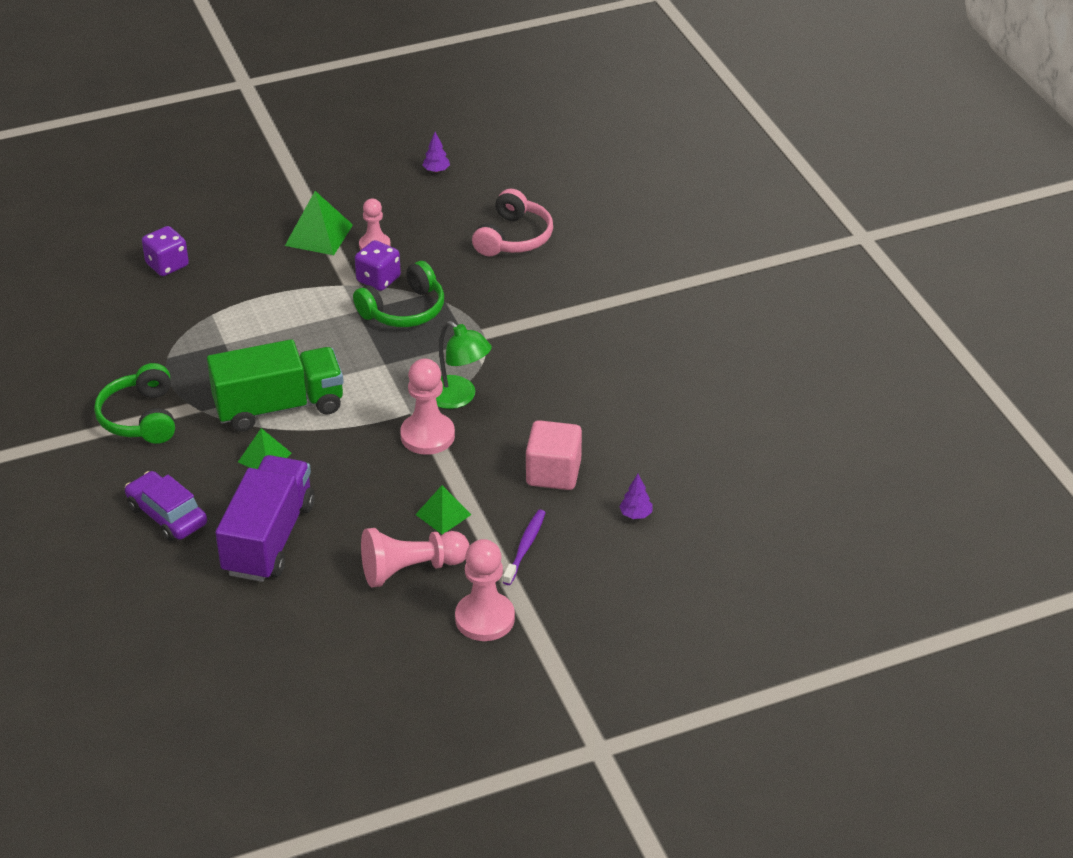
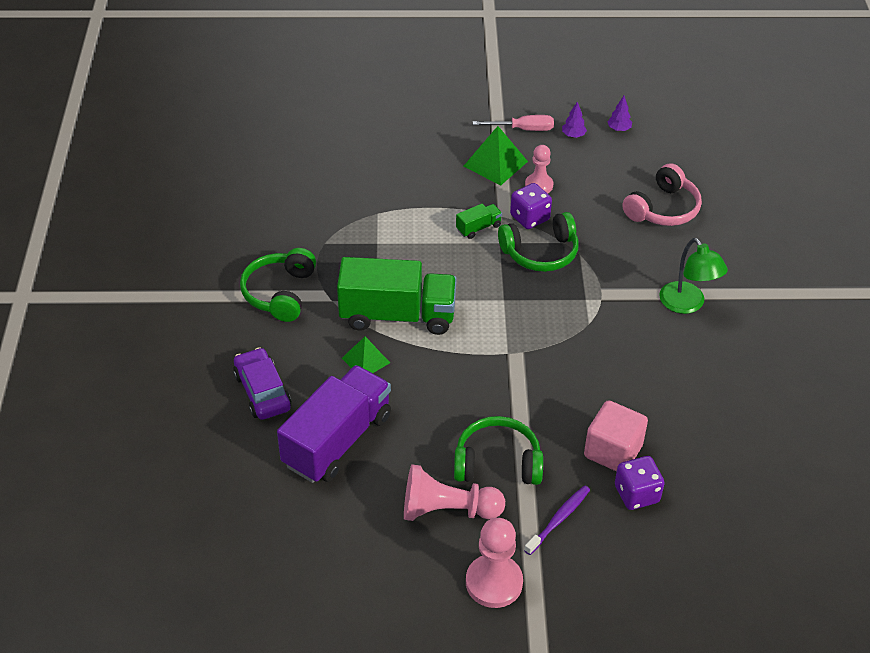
camera: 20 degrees right, 5 degrees up
purple dice [142,226,189,276] -> purple dice moved to [615,456,665,510]
pink pawn [400,359,455,455] -> none
green pyramid [415,485,471,534] -> green headphones [454,416,543,485]
green lamp [436,321,492,409] -> green lamp moved to [659,238,728,314]
purple tree [619,474,653,519] -> purple tree moved to [562,102,587,138]
none -> green truck [456,204,502,239]
none -> pink screwdriver [473,115,554,131]

